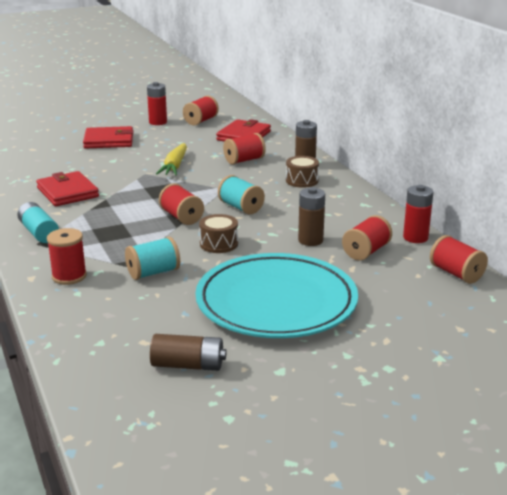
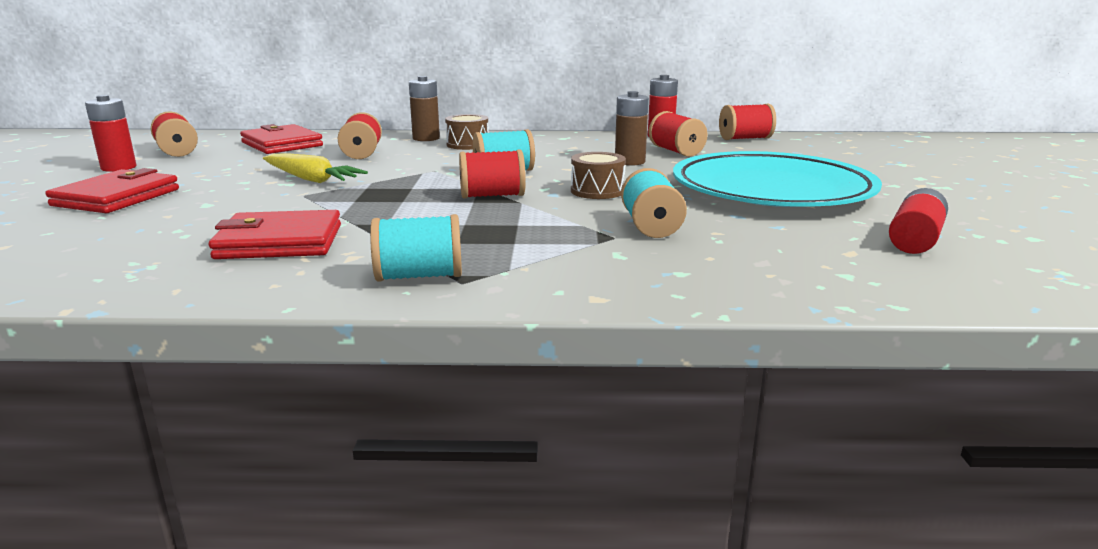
camera: 65 degrees left, 5 degrees down
turquoise battery [17,202,59,243] -> turquoise spool [370,214,462,282]
red spool [47,228,87,285] -> none
brown battery [150,334,226,371] -> red battery [889,188,948,254]

